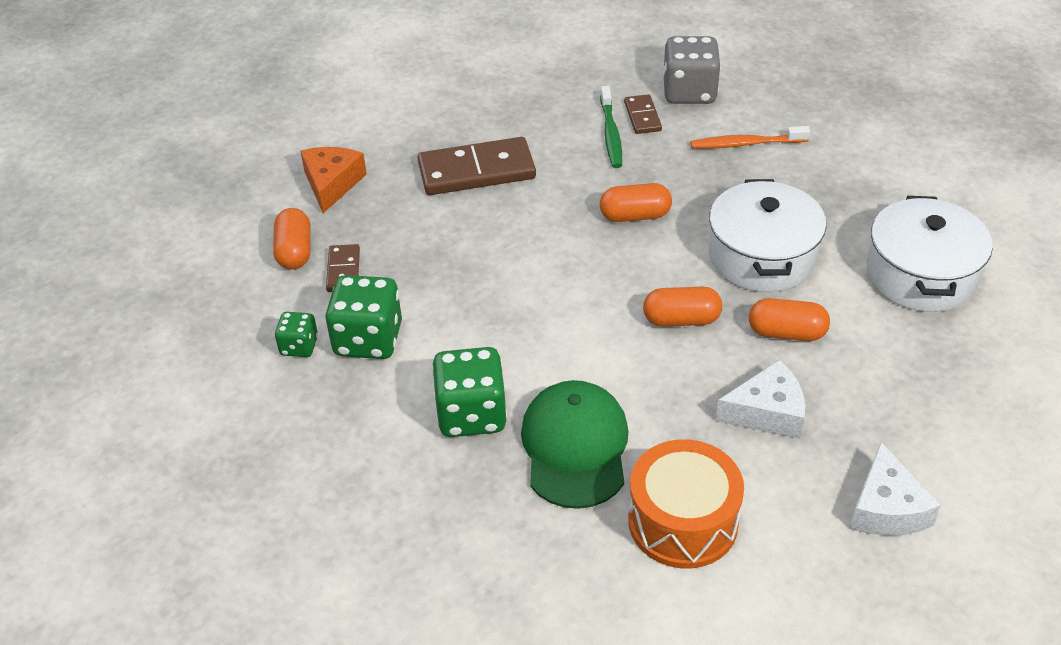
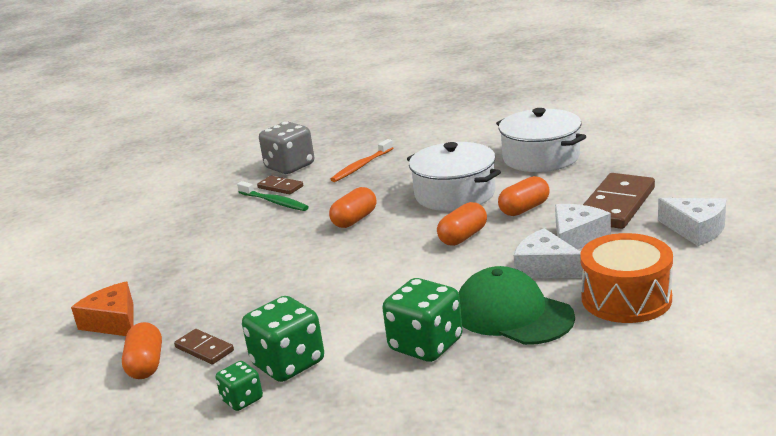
camera: 45 degrees left, 20 degrees down
orange capsule [273,208,310,269] -> orange capsule turned 45 degrees clockwise [122,322,162,379]
brown domino [418,137,536,195] -> brown domino moved to [583,173,655,229]
none -> white cheese [514,228,583,278]

